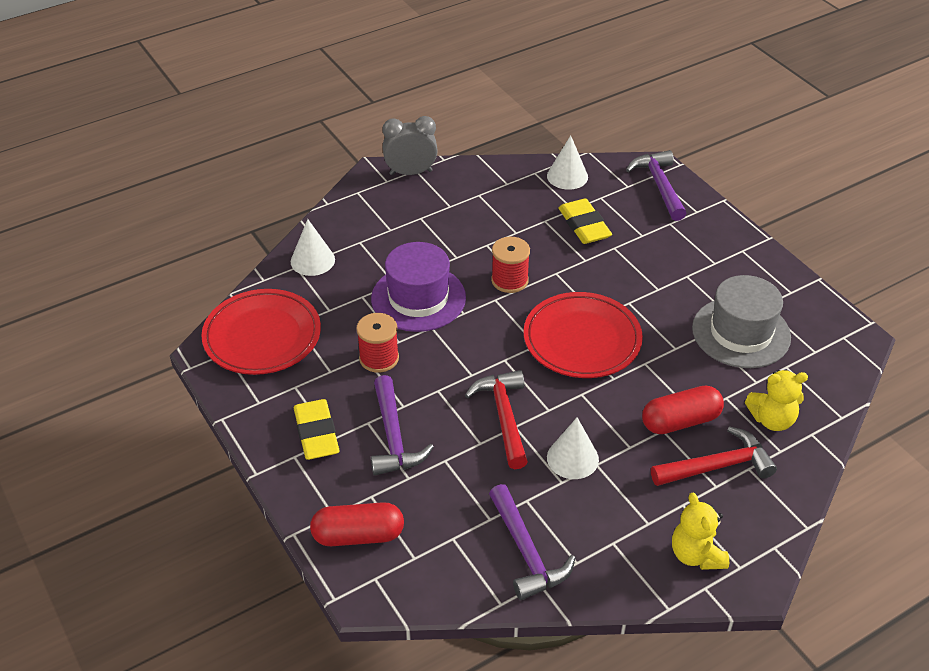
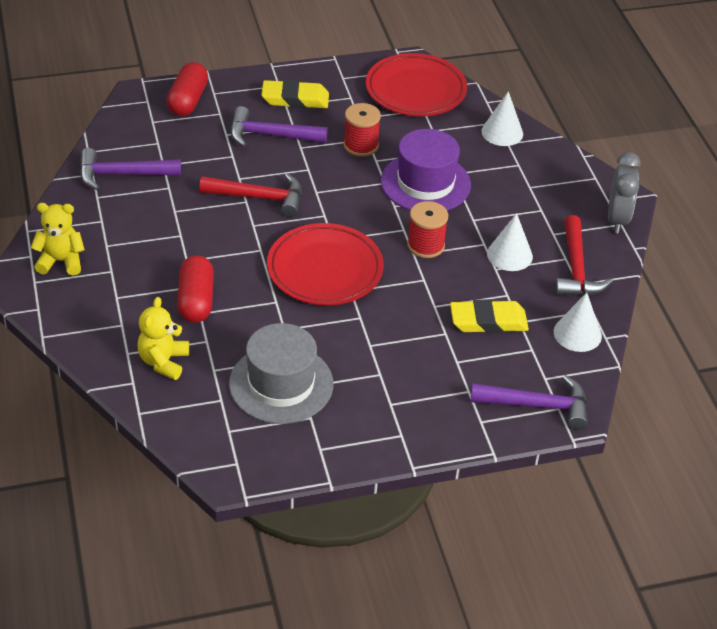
camera: 105 degrees right, 0 degrees up
white cone [547,417,599,479] -> white cone moved to [487,213,533,271]
red hammer [651,426,777,486] -> red hammer moved to [555,215,613,295]

